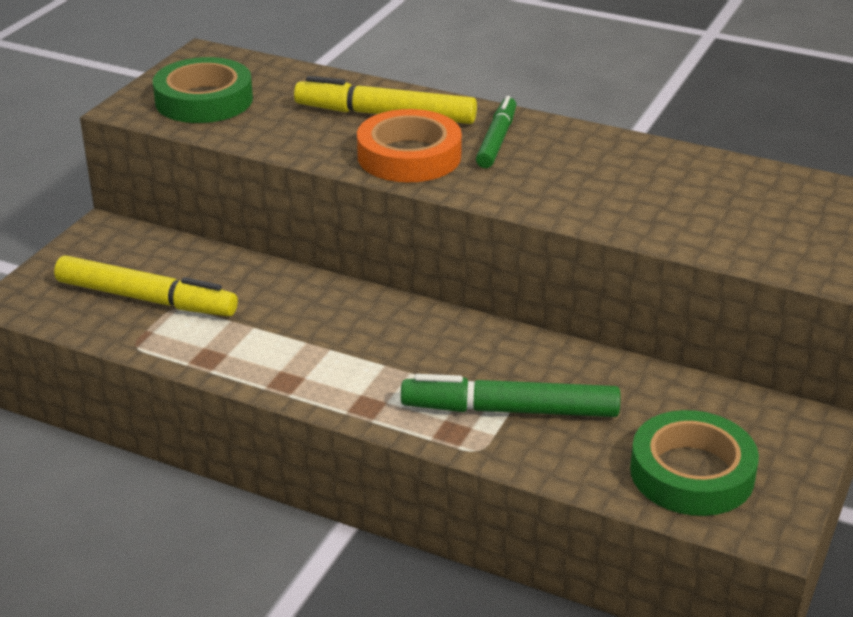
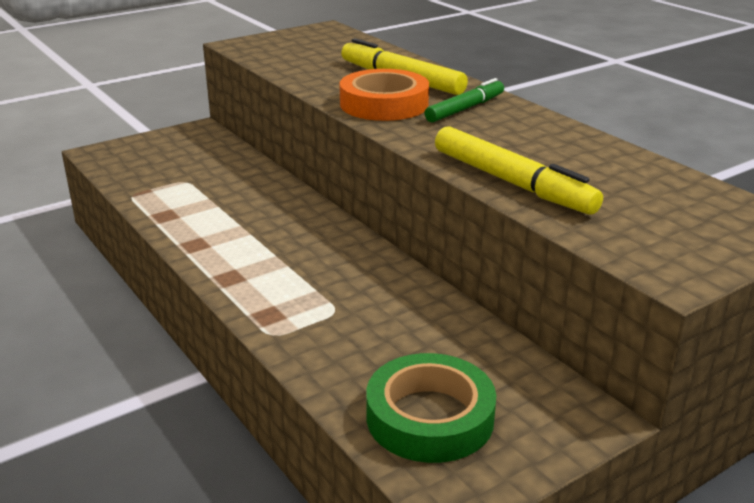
camera: 30 degrees right, 5 degrees down
yellow marker [54,255,238,316] -> yellow marker moved to [435,126,603,215]
green tape [153,57,253,123] -> none
green marker [401,374,620,417] -> none

